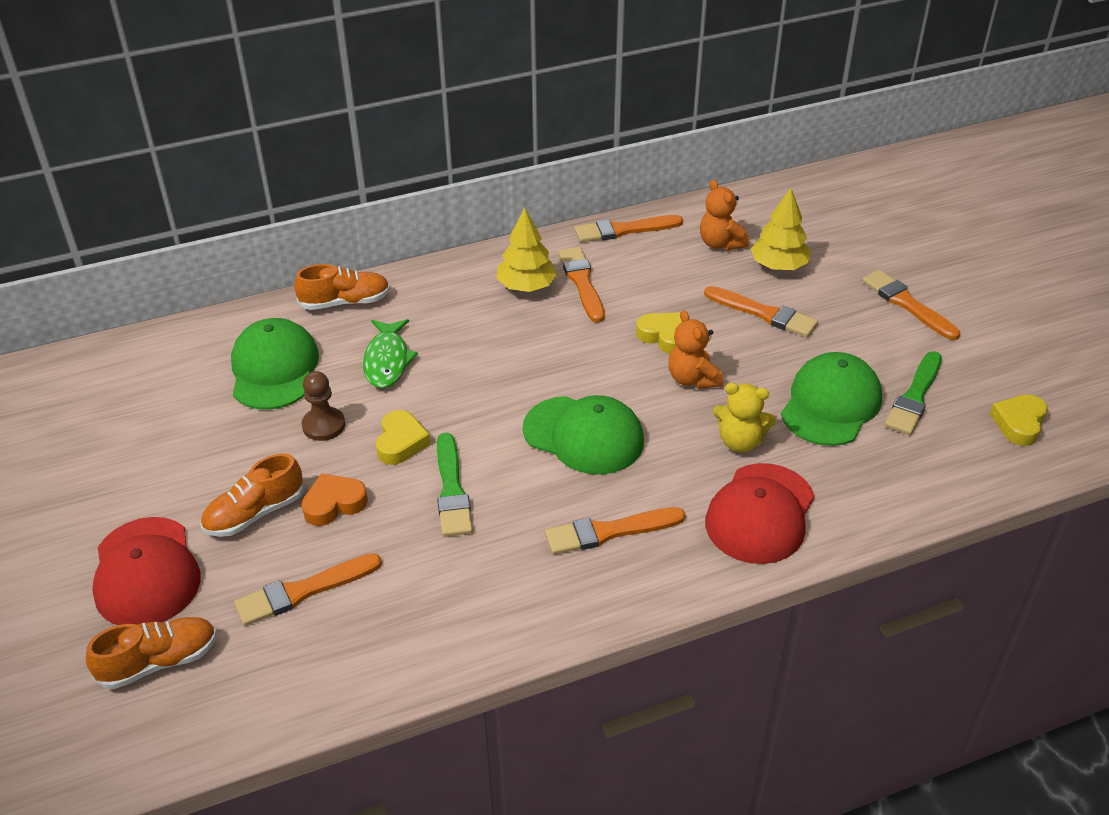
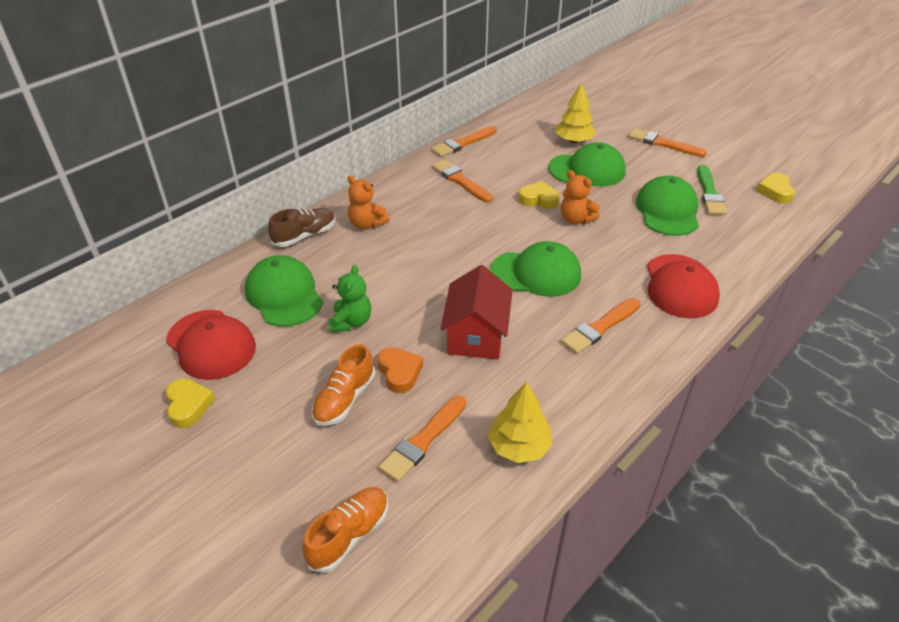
camera: 25 degrees left, 0 degrees up
red cap [92,517,201,625] -> red cap moved to [166,310,256,380]
orange shoe [294,264,390,310] -> brown shoe [268,208,336,247]
brown pawn [302,371,345,441] -> green teddy bear [329,265,371,332]
orange heart [302,473,368,526] -> orange heart turned 120 degrees clockwise [378,347,423,393]
green fish [363,319,418,388] -> none
yellow heart [376,410,431,465] -> yellow heart moved to [166,378,215,428]
green brush [437,433,473,537] -> red house [440,265,513,359]
yellow tree [496,208,557,292] -> yellow tree moved to [488,382,553,463]
orange teddy bear [700,180,749,251] -> orange teddy bear moved to [348,176,390,229]
orange brush [704,286,818,337] -> green cap [548,142,626,187]
yellow teddy bear [713,383,776,453] -> none

